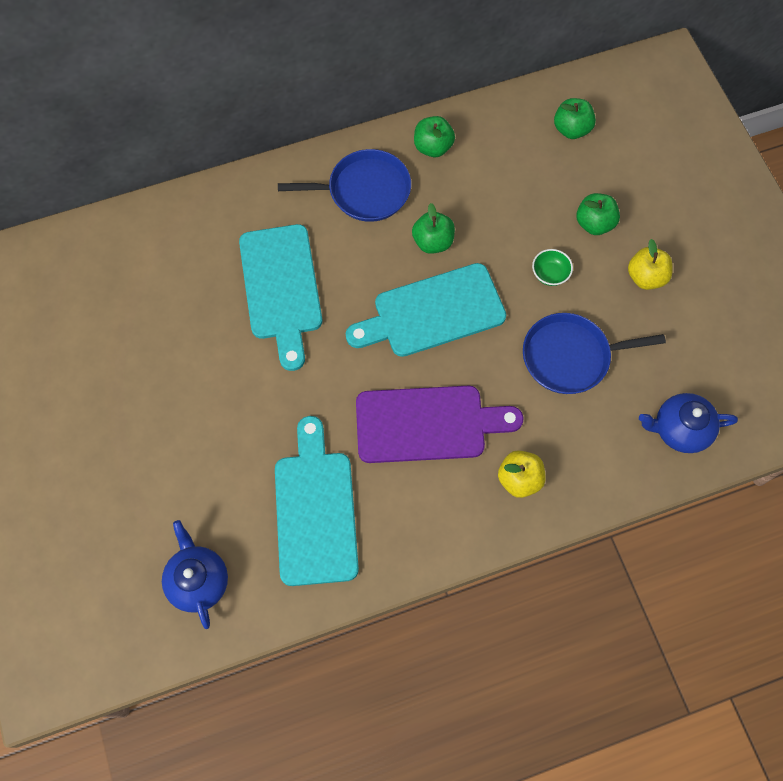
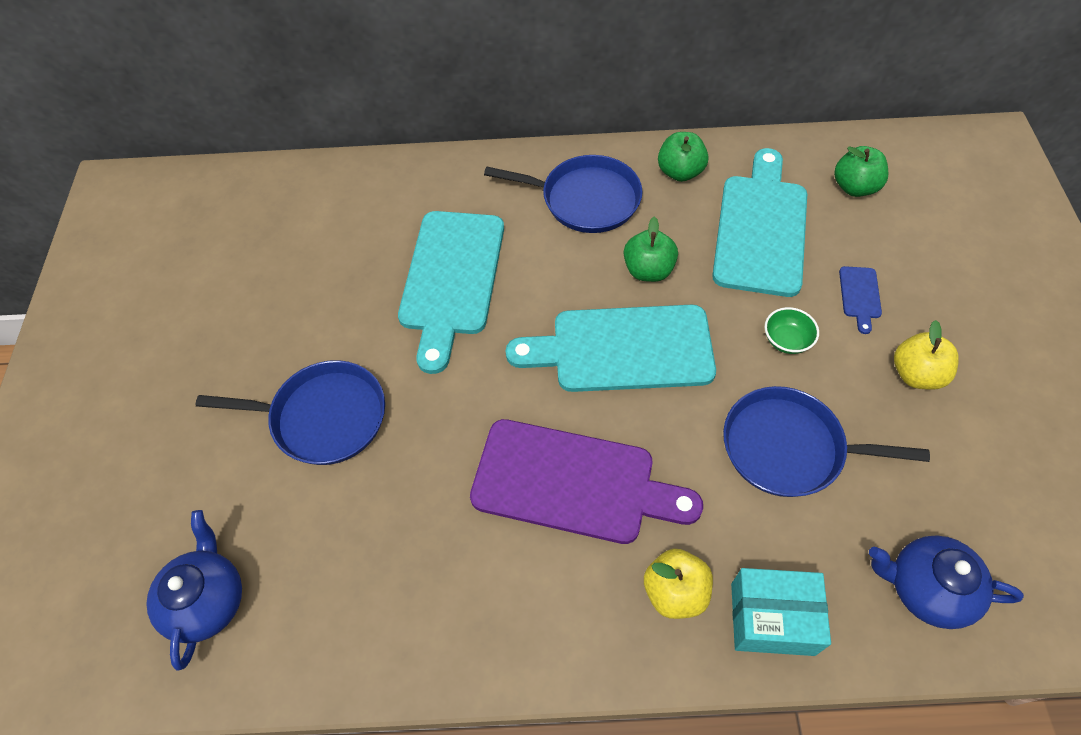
camera: 20 degrees right, 10 degrees down
turquoise cutting board [275,416,359,586] -> turquoise cutting board moved to [712,148,807,297]
green apple [576,193,620,235] -> blue cutting board [839,266,882,334]
none -> blue pan [196,360,385,465]
none -> turquoise box [731,568,831,656]

